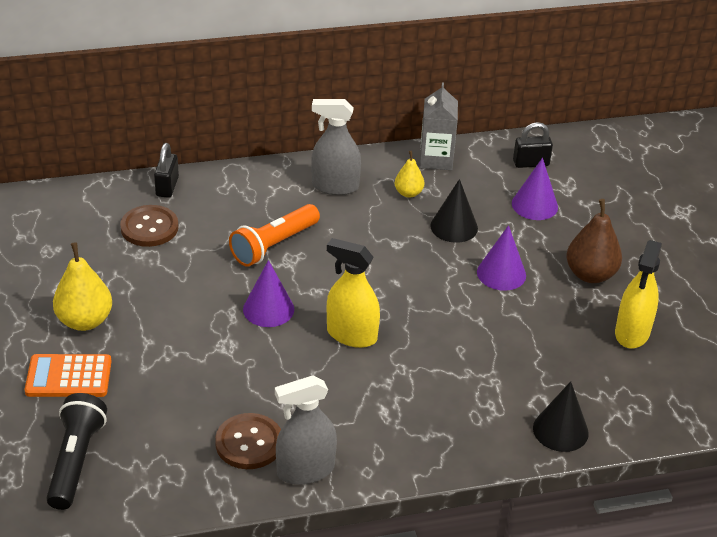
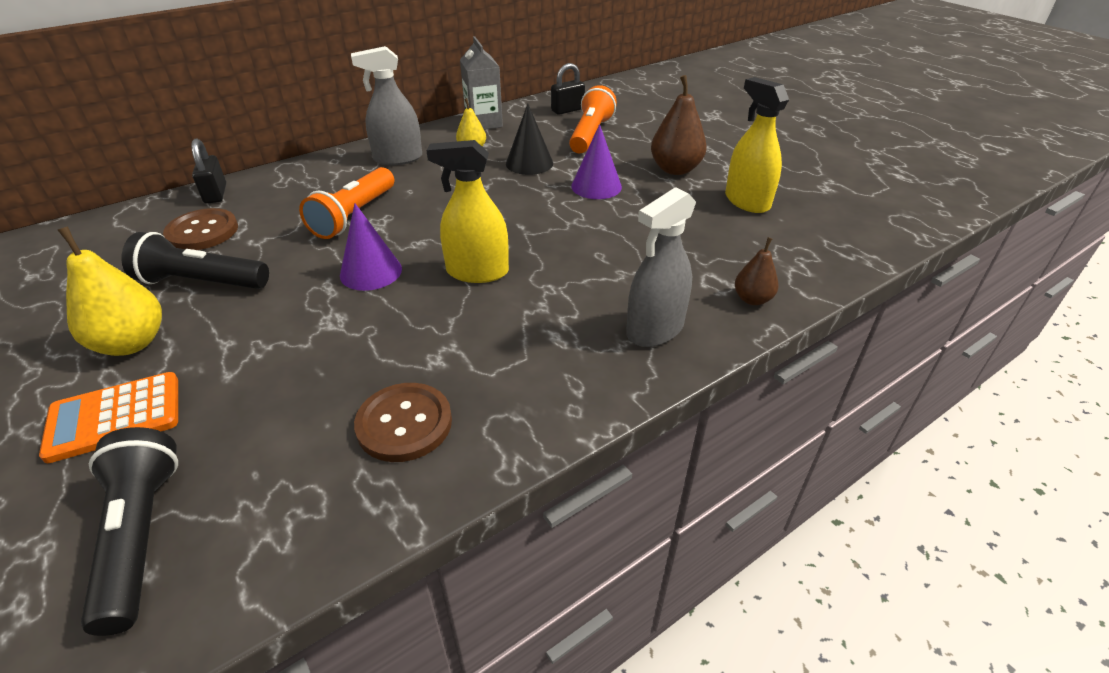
camera: 20 degrees left, 0 degrees up
grey spray bottle [275,375,337,485] -> grey spray bottle moved to [626,187,696,347]
purple cone [512,158,558,220] -> orange flashlight [569,85,617,153]
black cone [533,381,589,452] -> brown pear [735,237,779,305]
yellow spray bottle [615,240,662,349] -> yellow spray bottle turned 150 degrees clockwise [725,77,789,213]
none -> black flashlight [121,232,269,289]

